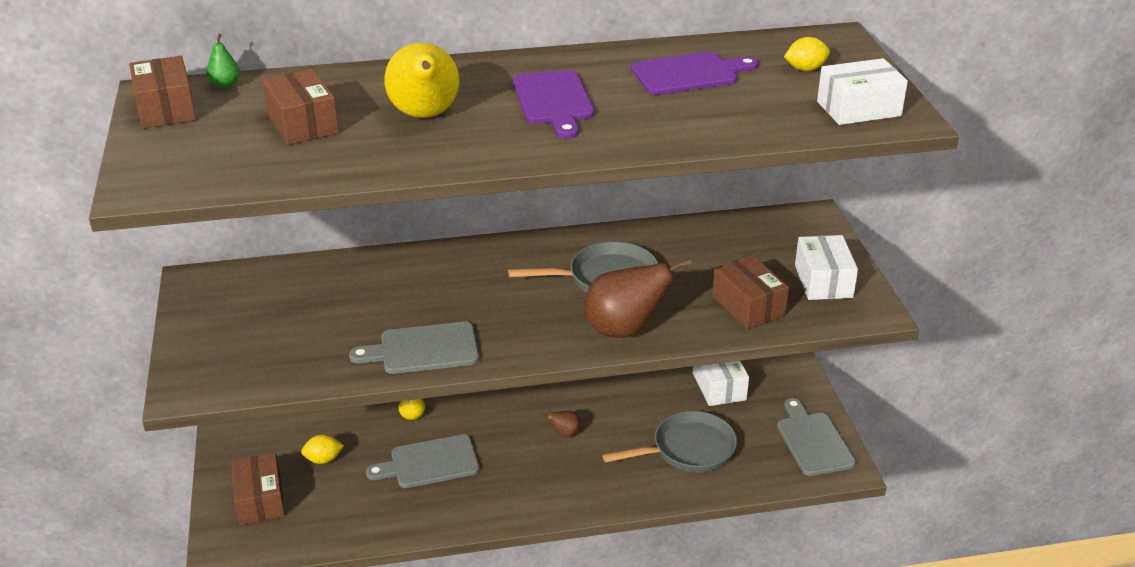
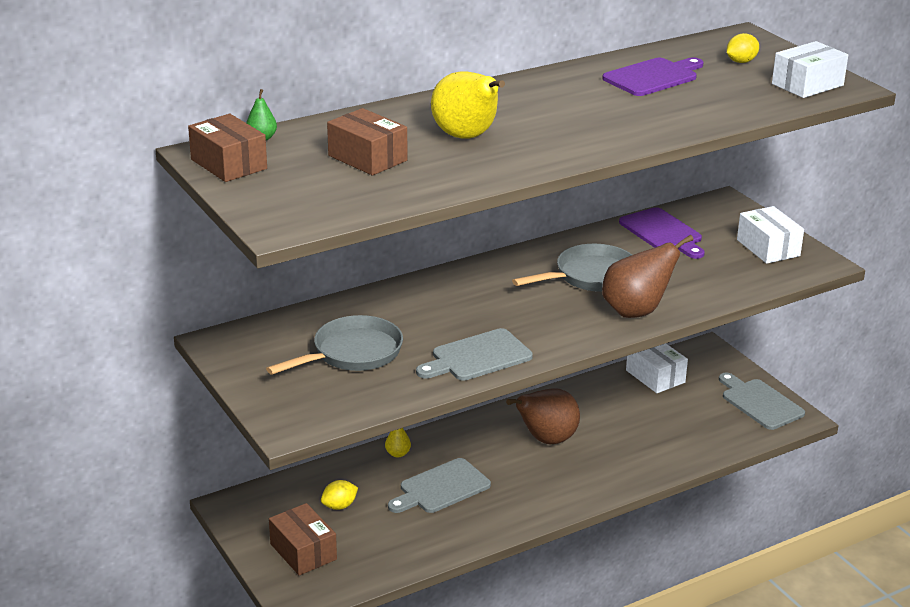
camera: 20 degrees left, 5 degrees down
purple cutting board [513,70,594,138] -> purple cutting board moved to [619,207,705,259]
brown pear [540,411,581,437] -> brown pear [506,388,580,445], size x2.20
grey pan [602,411,737,473] -> grey pan moved to [266,315,403,375]
brown box [712,255,789,329] -> none

